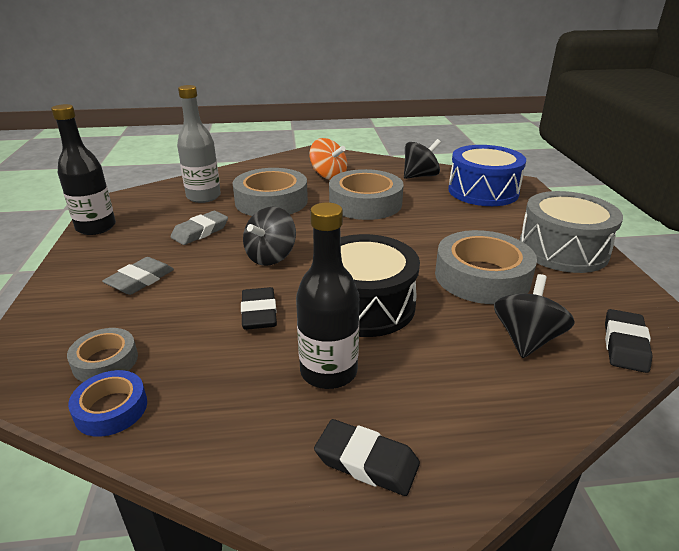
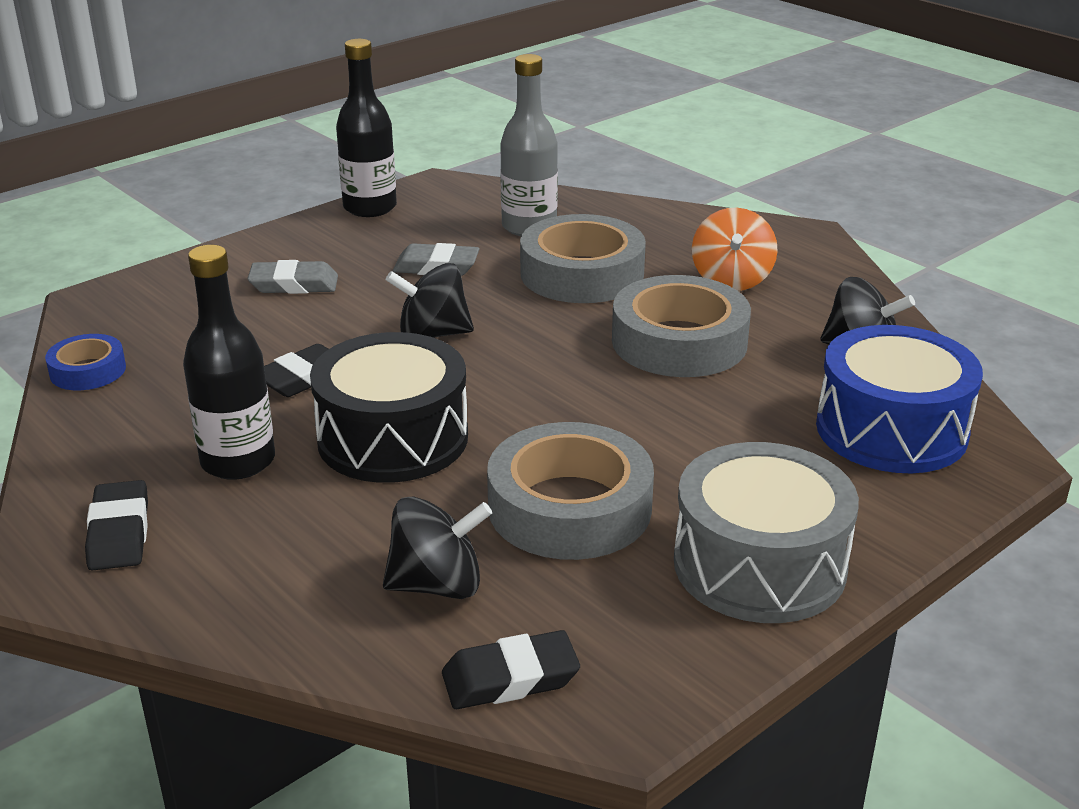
camera: 55 degrees right, 0 degrees up
grey tape [67,328,138,382] -> none

